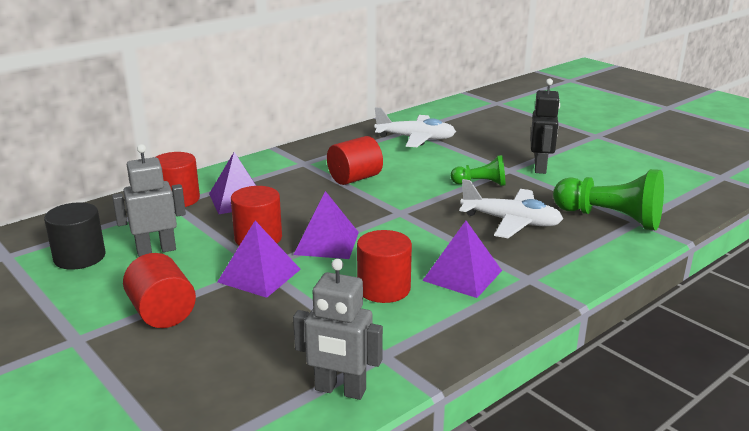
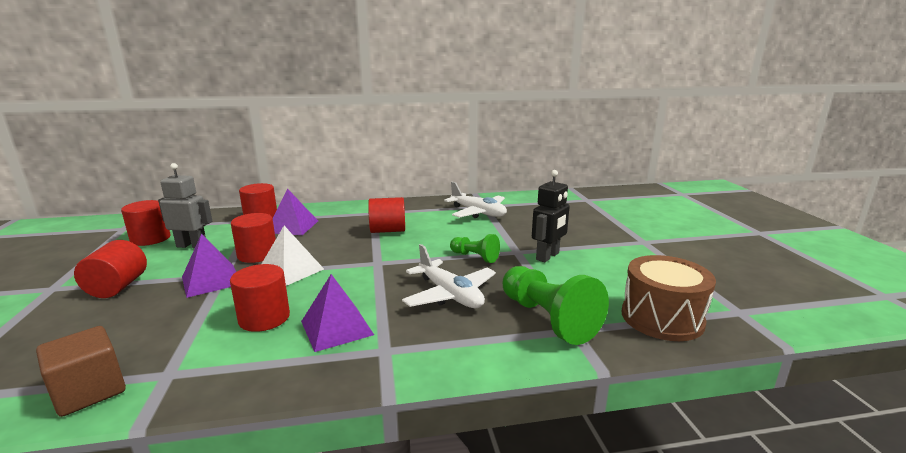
camera: 30 degrees right, 5 degrees down
black cylinder [44,202,106,270] -> red cylinder [121,200,171,246]
grey robot [293,259,383,400] -> brown cube [36,326,126,417]
purple pyramid [294,191,359,259] -> white pyramid [262,226,324,286]
none -> brown drum [622,255,716,341]

